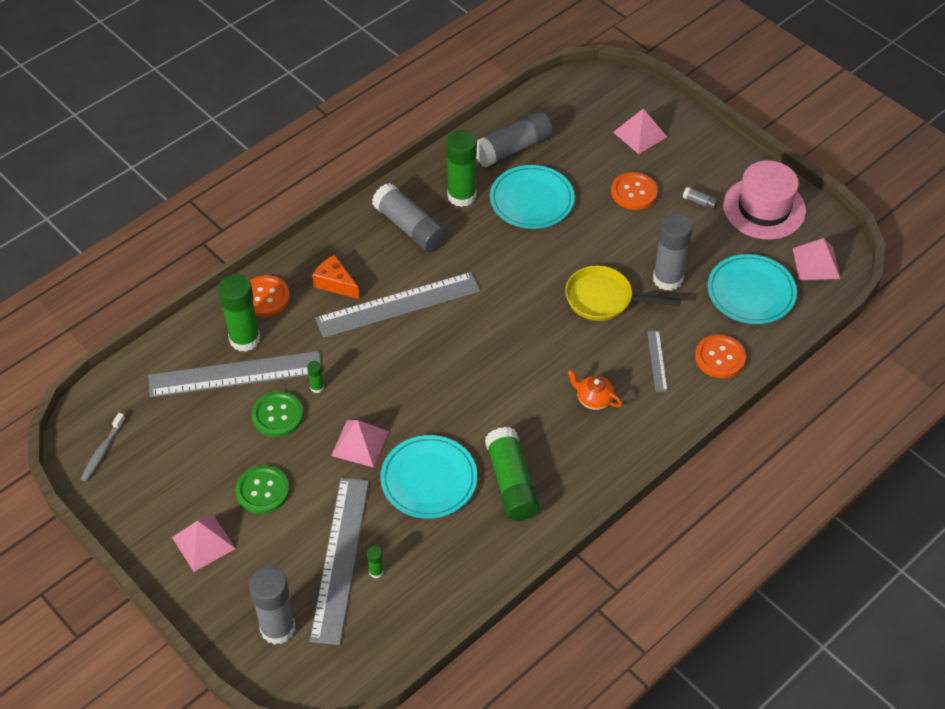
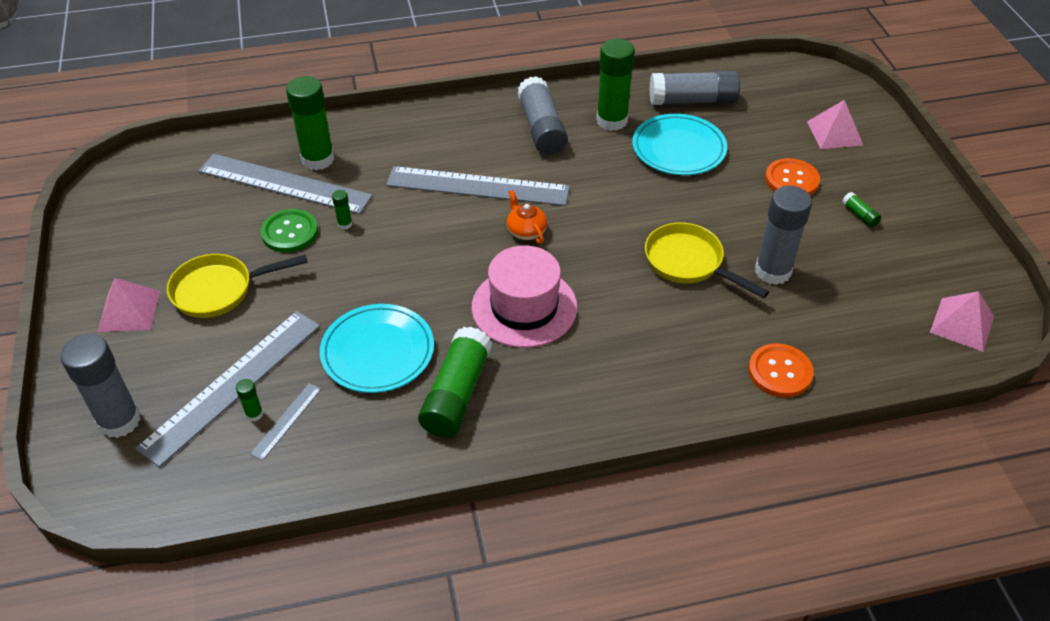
camera: 30 degrees right, 5 degrees down
grey toothbrush [81,413,125,482] -> none
green button [235,465,290,514] -> yellow pan [167,254,308,318]
orange button [249,275,290,317] -> none
orange cheese [312,255,359,299] -> none
pink pyramid [331,420,389,468] -> none
orange teapot [567,370,622,410] -> orange teapot moved to [507,190,547,244]
grey ruler [647,331,668,392] -> grey ruler moved to [250,383,321,461]
grey glue stick [683,186,719,210] -> green glue stick [842,192,881,227]
turquoise plate [707,254,797,324] -> none
pink hat [723,160,806,240] -> pink hat moved to [472,246,577,348]

